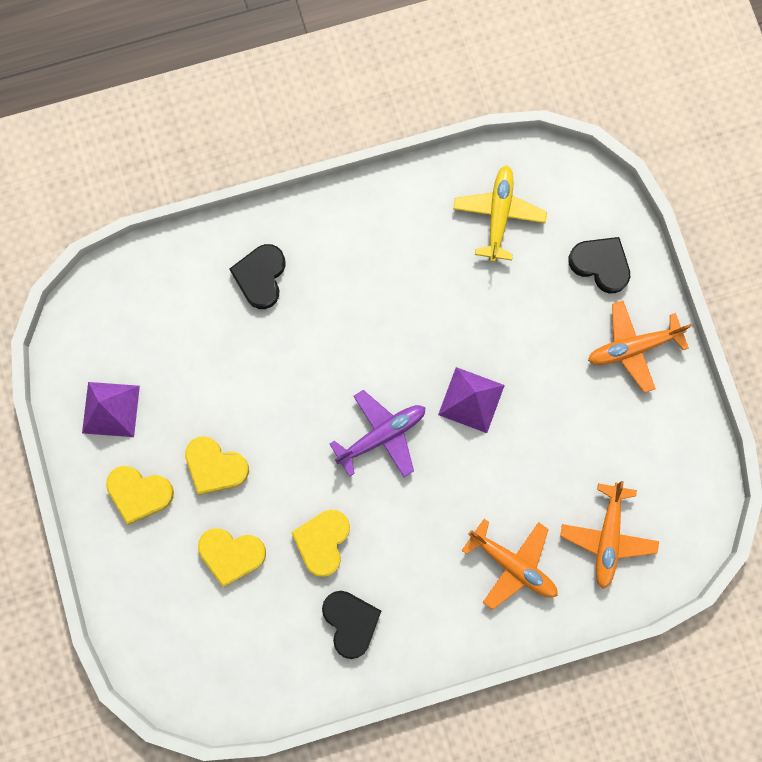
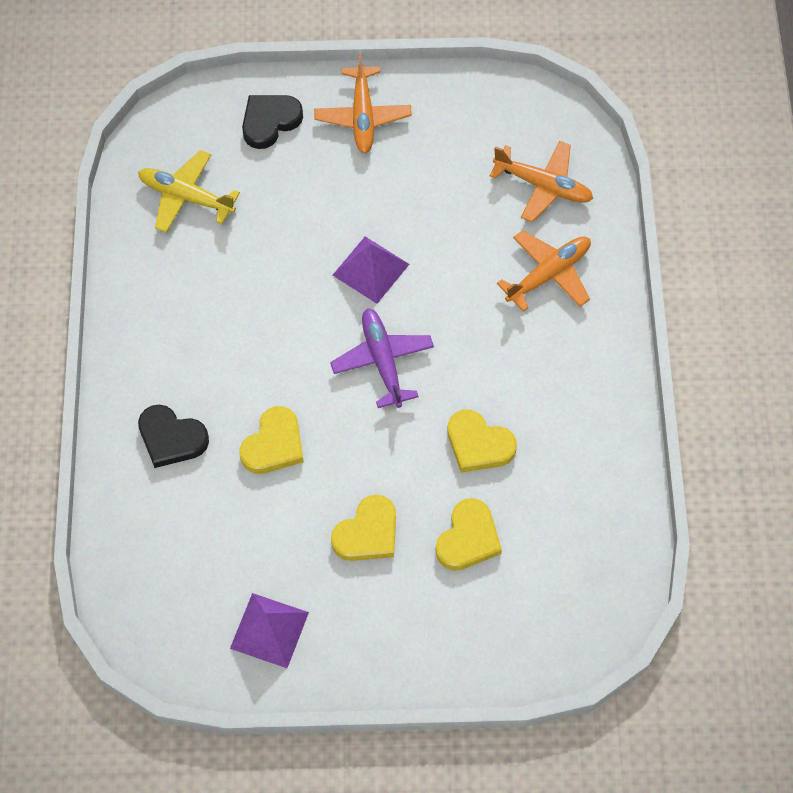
camera: 75 degrees left, 15 degrees down
yellow heart [106,466,174,525] -> yellow heart moved to [240,406,304,474]
black heart [322,591,381,659] -> none

